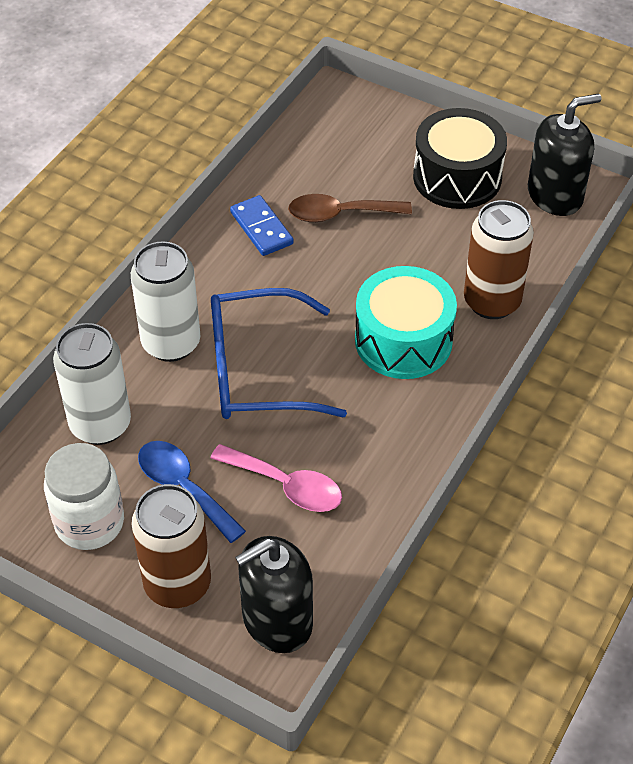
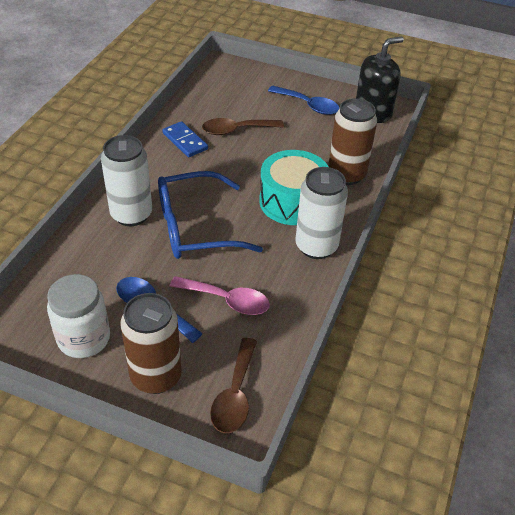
camera: 10 degrees left, 5 degrees down
white can [53,323,131,445] -> white can moved to [295,167,348,259]
black soap dispenser [235,536,313,653] -> brown spoon [210,338,257,433]
black drum [413,108,507,209] -> blue spoon [268,86,340,115]

